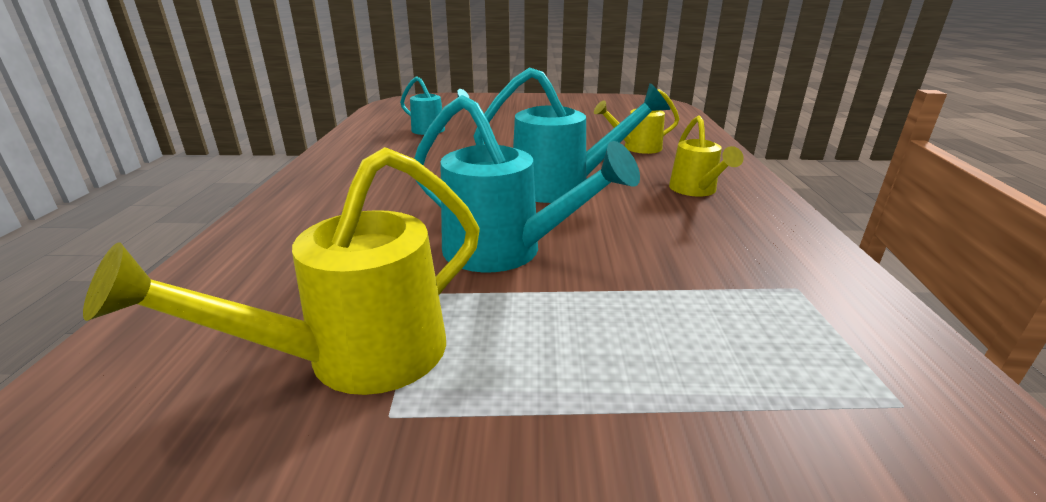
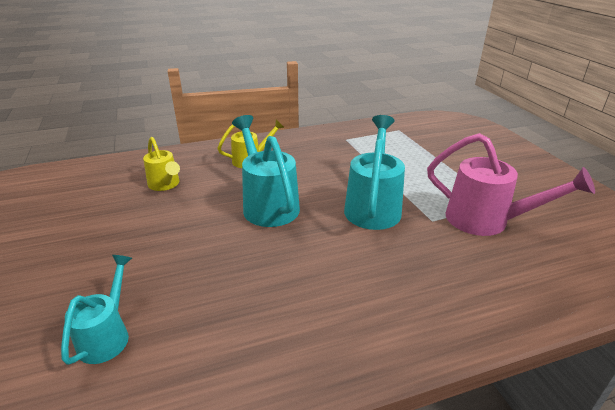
camera: 110 degrees left, 5 degrees up
yellow watering can [83,147,480,395] -> pink watering can [427,133,595,236]

